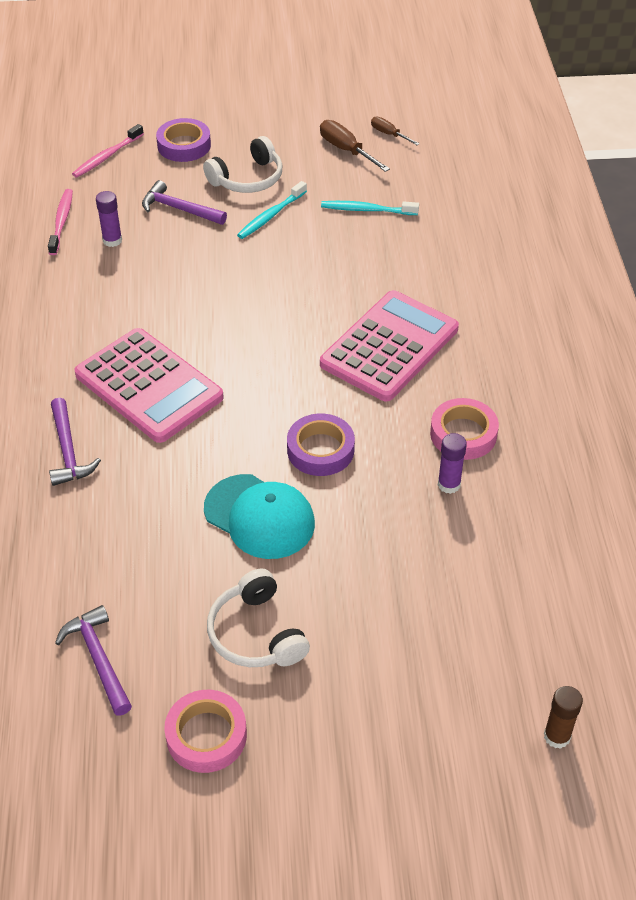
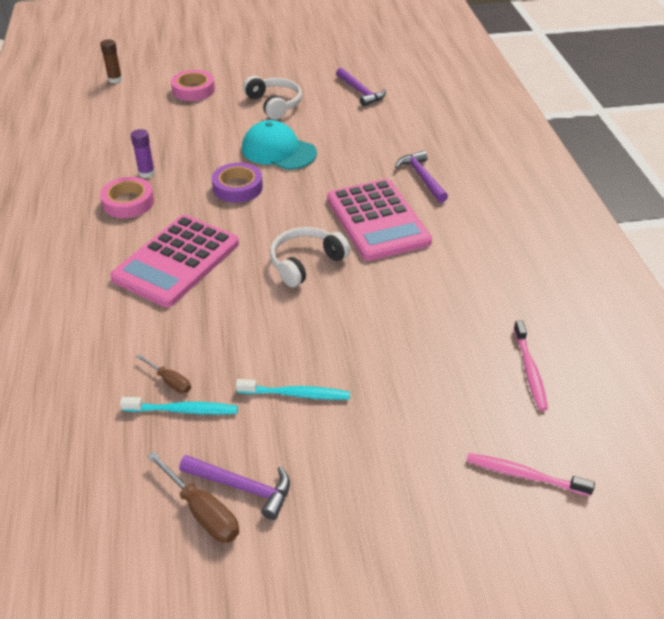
camera: 175 degrees right, 5 degrees down
pink toothbrush [72,124,144,178] -> pink toothbrush turned 105 degrees counterclockwise [467,453,595,496]
pink calculator [75,328,224,443] -> pink calculator turned 150 degrees counterclockwise [327,179,432,261]
purple glue stick [96,191,122,247] -> none
purple hammer [142,180,227,225] -> purple hammer moved to [179,455,290,520]
purple tape [156,118,211,162] -> none
pink tape [164,690,247,773] -> pink tape moved to [171,70,215,101]
white headphones [203,136,282,193] -> white headphones moved to [270,227,350,287]
turquoise toothbrush [237,181,307,239] -> turquoise toothbrush turned 60 degrees clockwise [236,379,350,400]
brown screwdriver [371,117,420,145] -> brown screwdriver moved to [136,354,191,394]

